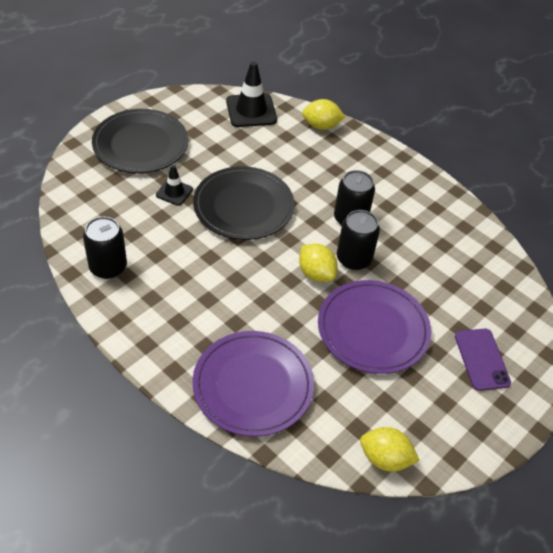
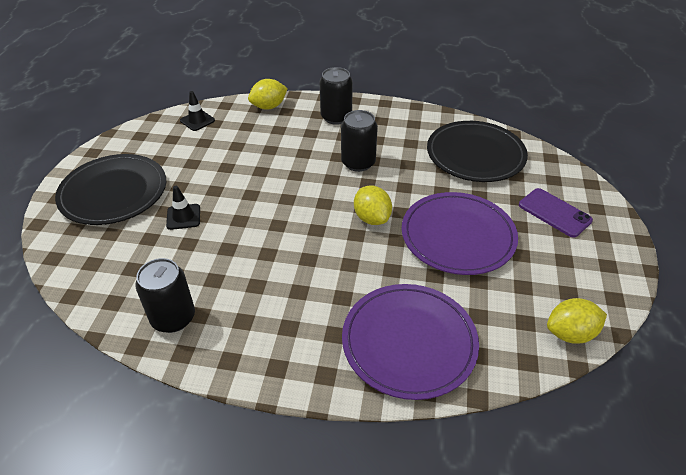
camera: 30 degrees left, 5 degrees down
black plate [193,166,294,240] -> black plate moved to [427,121,528,182]
black traffic cone [226,61,277,127] -> black traffic cone [180,91,215,131], size x0.57
yellow lemon [299,244,338,282] -> yellow lemon turned 45 degrees clockwise [354,185,392,225]
black can [337,210,380,270] -> black can moved to [320,67,353,125]

